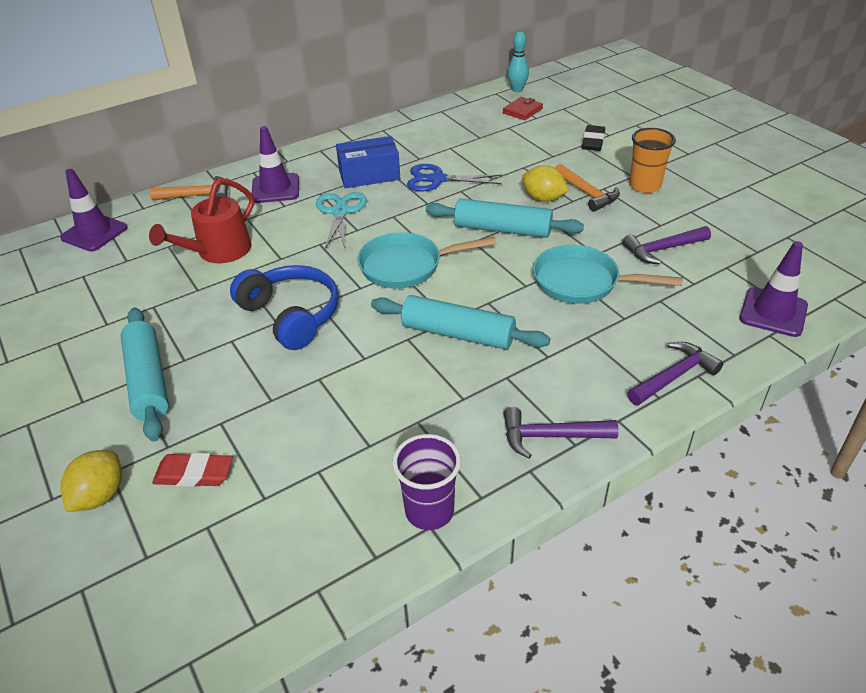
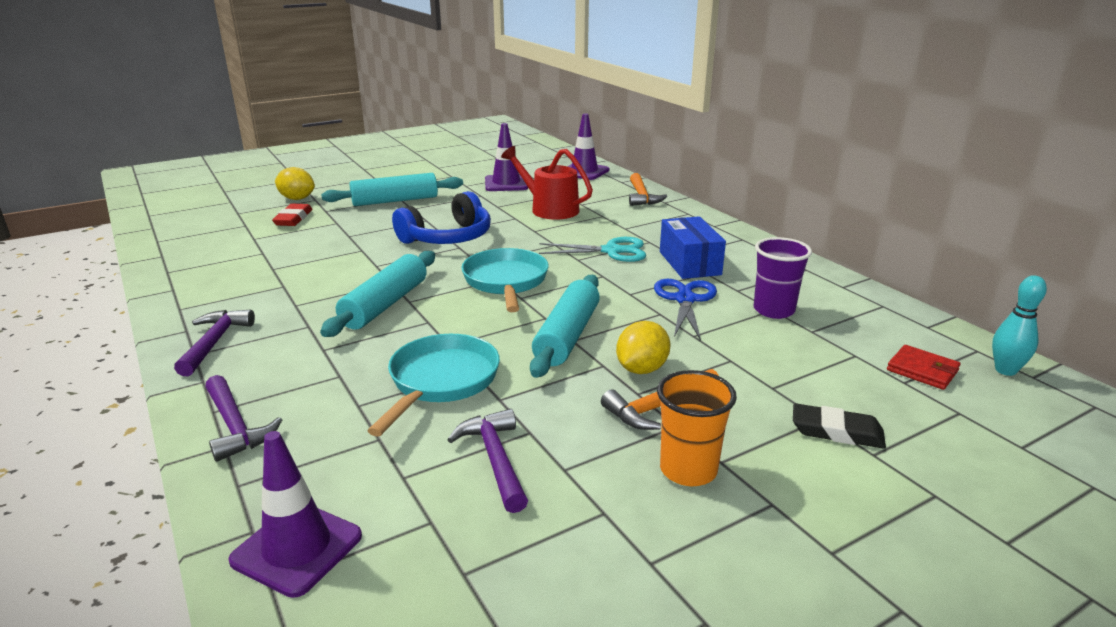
camera: 90 degrees right, 15 degrees down
purple traffic cone [252,126,299,203] -> purple traffic cone moved to [485,123,528,191]
purple cup [392,434,461,530] -> purple cup moved to [753,237,812,319]

